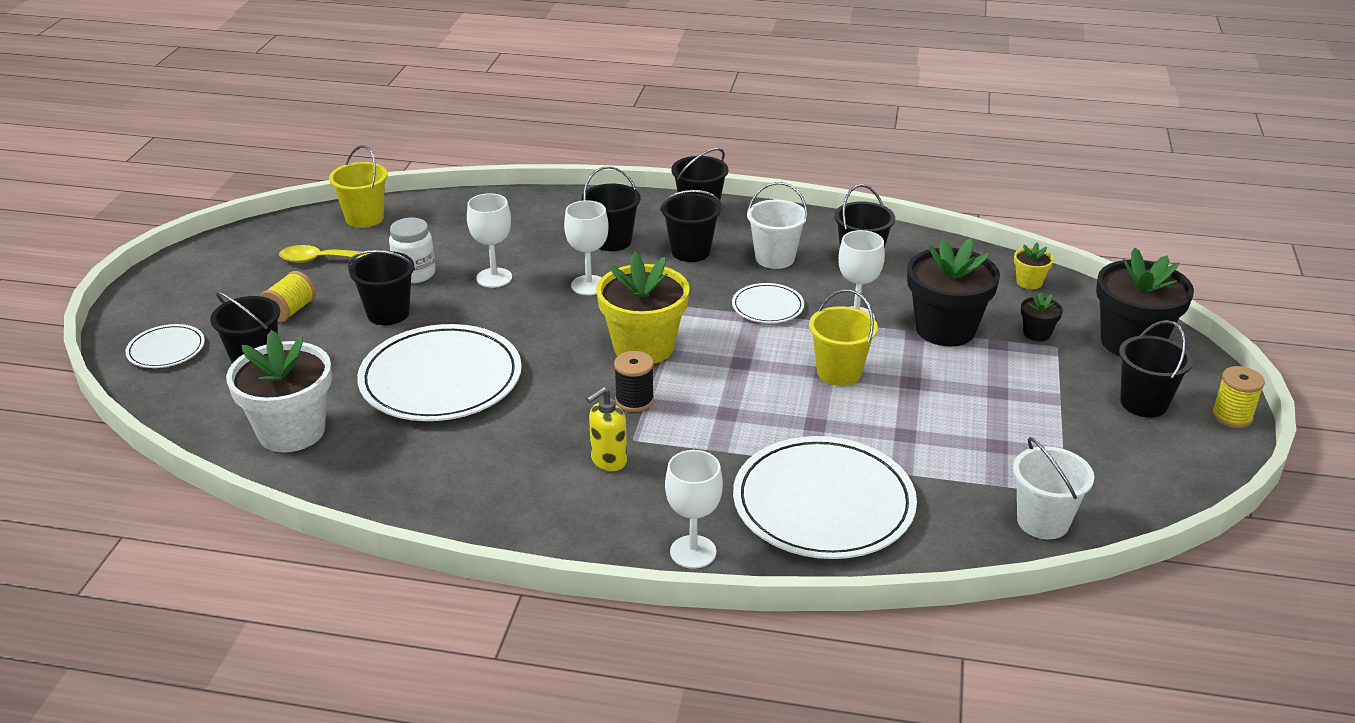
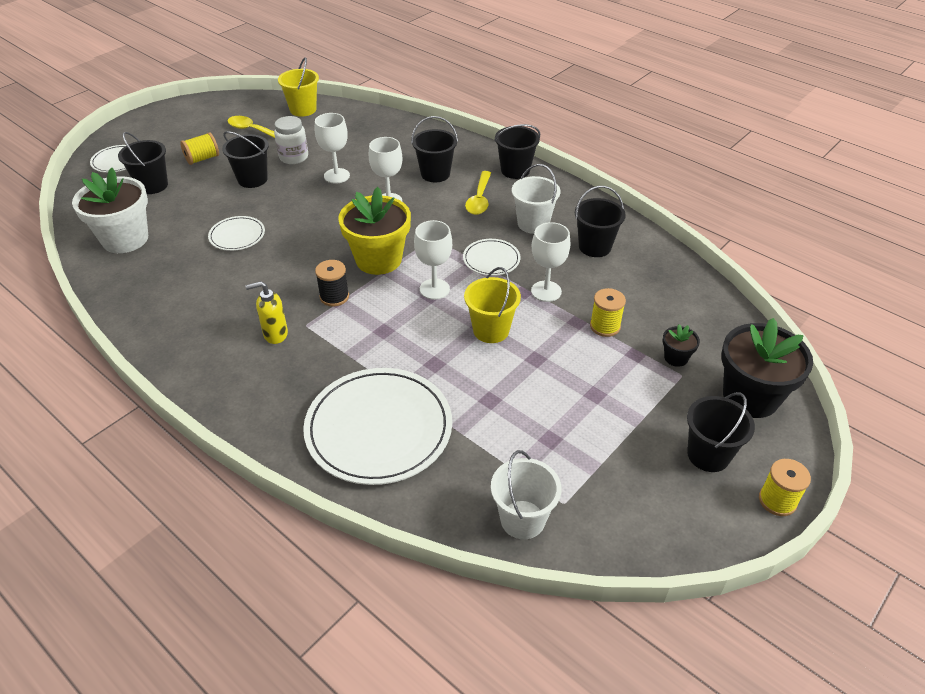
camera: 30 degrees right, 10 degrees up
white plate [357,324,522,421] -> white plate [208,216,265,251], size x0.48
black bucket [660,190,722,262] -> yellow spoon [465,171,491,215]
white goblet [665,450,723,569] -> white goblet moved to [414,220,452,300]
black flower pot [907,238,1000,346] -> yellow spool [590,288,626,337]
yellow flower pot [1014,243,1054,289] -> none

